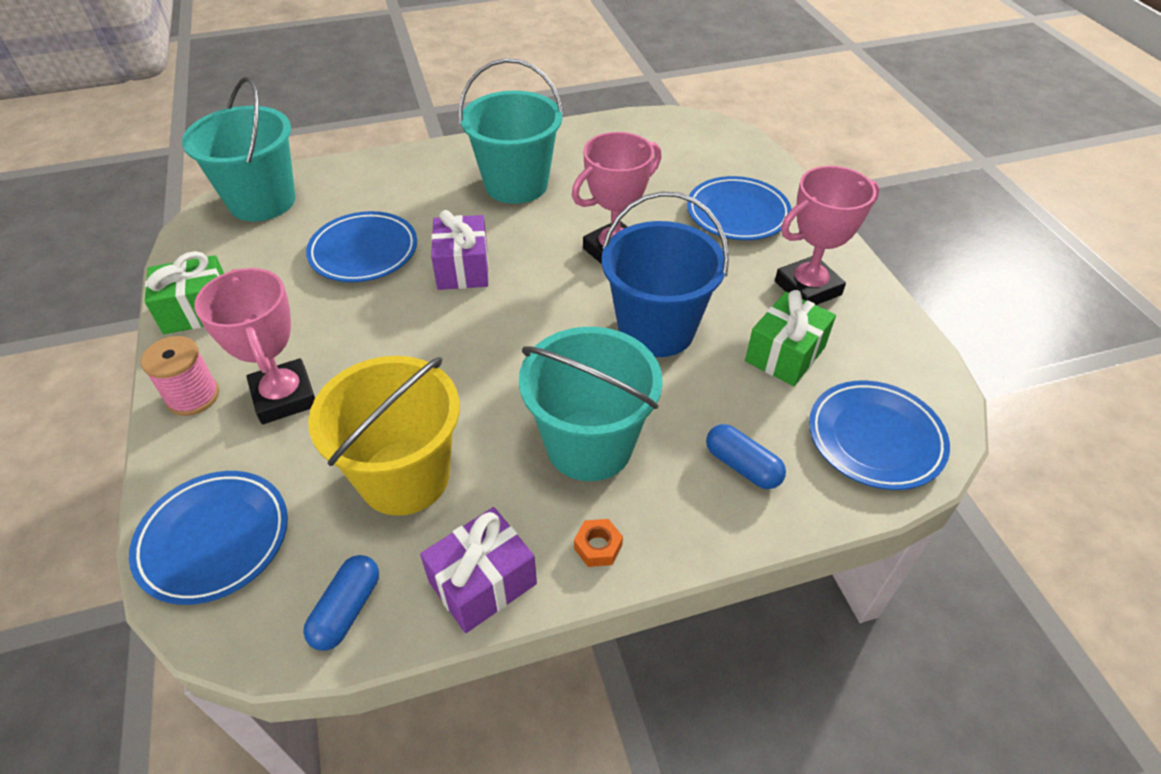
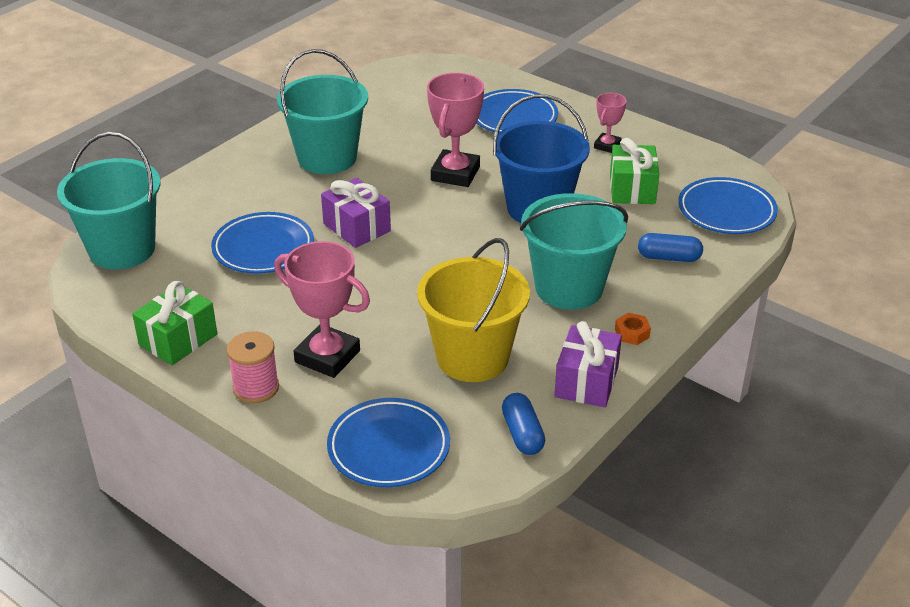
camera: 35 degrees left, 10 degrees down
pink trophy [775,166,880,305] -> pink trophy [594,93,627,153], size x0.55

